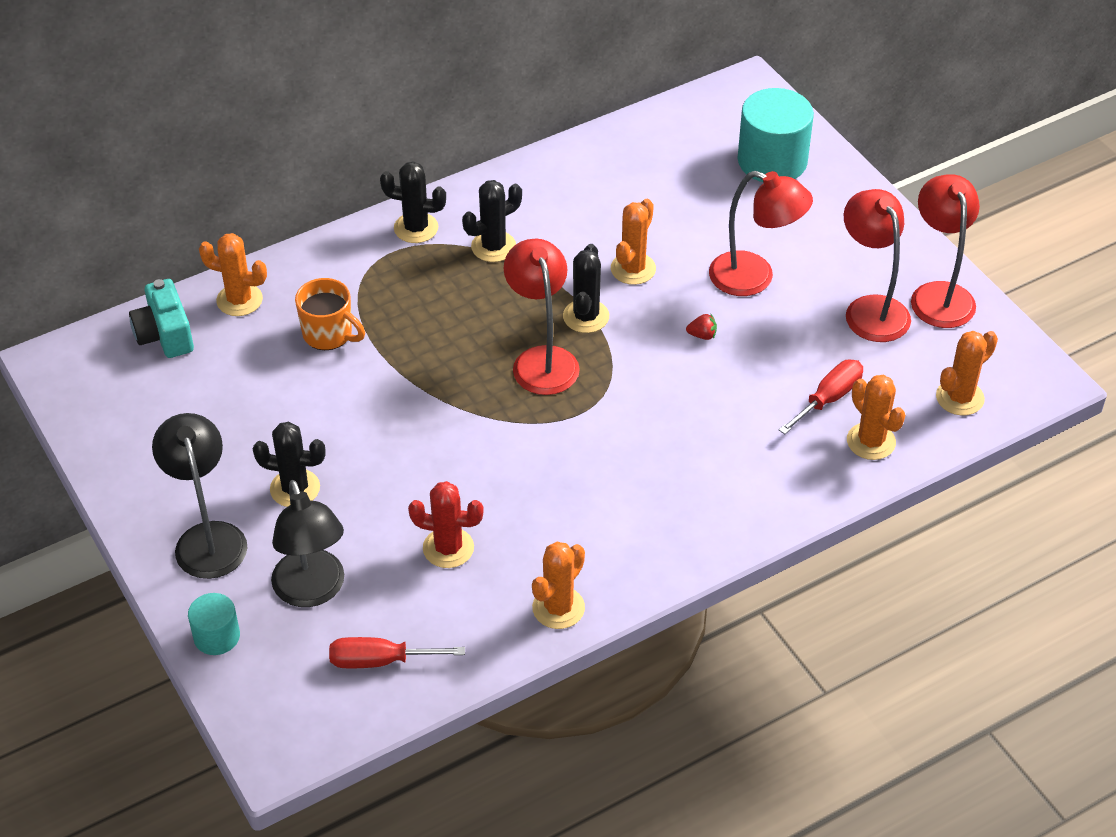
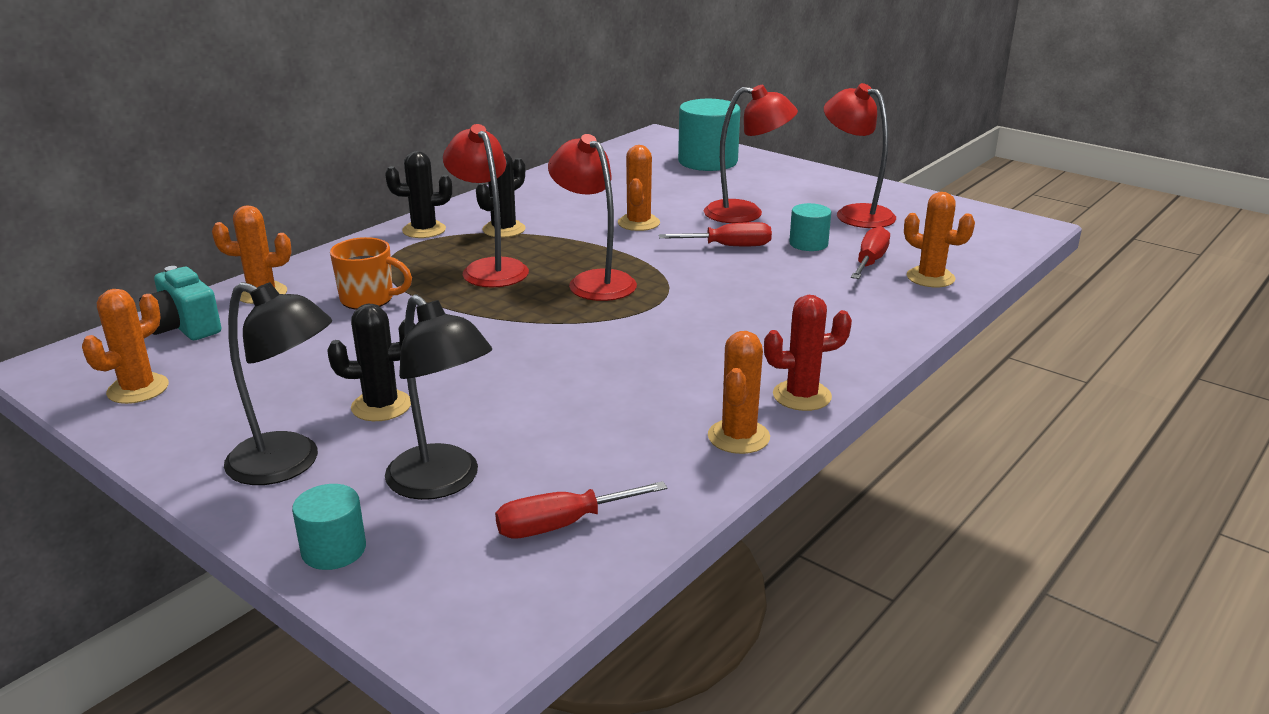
camera: 20 degrees left, 20 degrees down
black lamp [152,413,247,579] -> black lamp turned 150 degrees clockwise [224,282,332,485]
red cactus [408,481,484,568] -> red cactus moved to [764,295,852,411]
black cactus [563,244,609,333] -> none
red strawberry [686,314,717,340] -> red screwdriver [659,222,772,246]
red lamp [911,174,980,328] -> red lamp moved to [443,124,529,288]
orange cactus [936,331,998,416] -> orange cactus moved to [82,289,169,404]
none -> turquoise cylinder [789,203,831,251]

